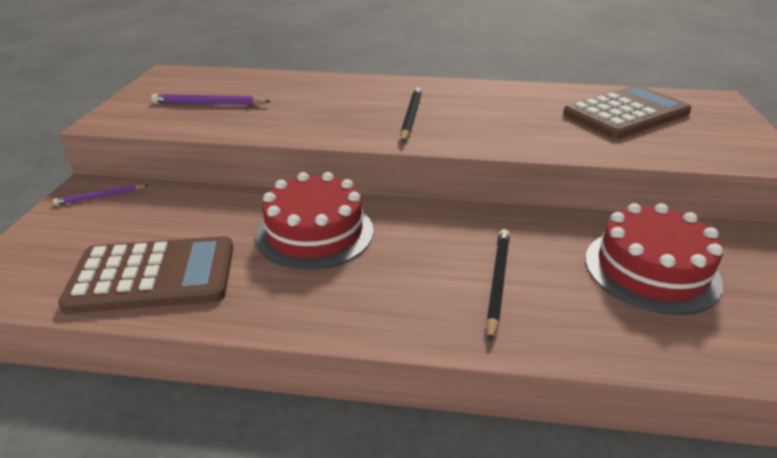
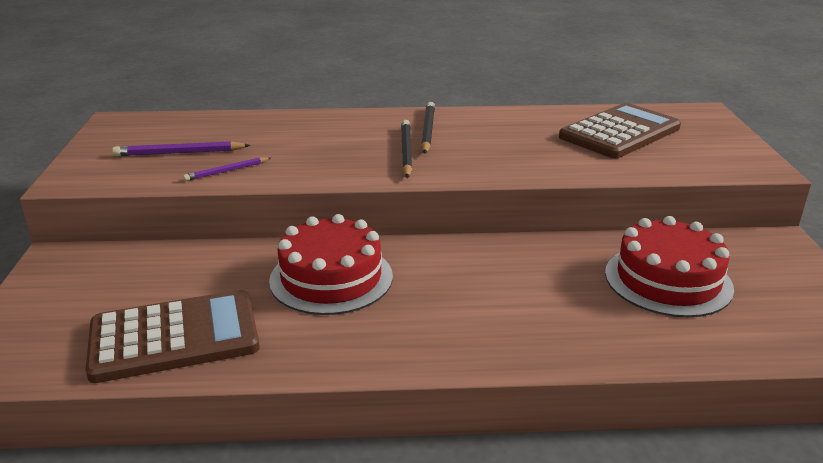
camera: 10 degrees left, 5 degrees down
purple pencil [53,185,149,205] -> purple pencil moved to [183,157,271,181]
black pencil [486,229,510,342] -> black pencil moved to [421,102,435,154]

